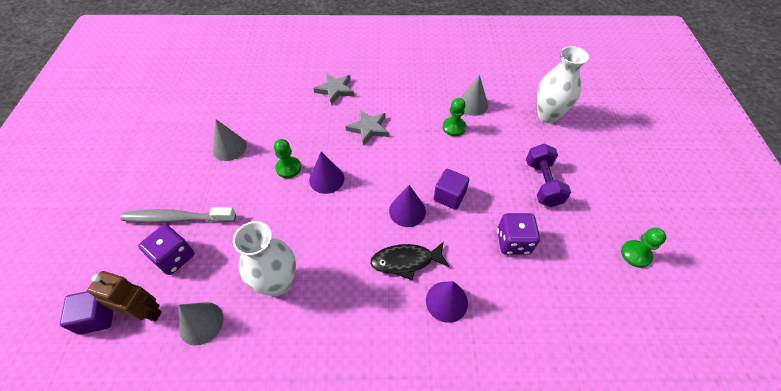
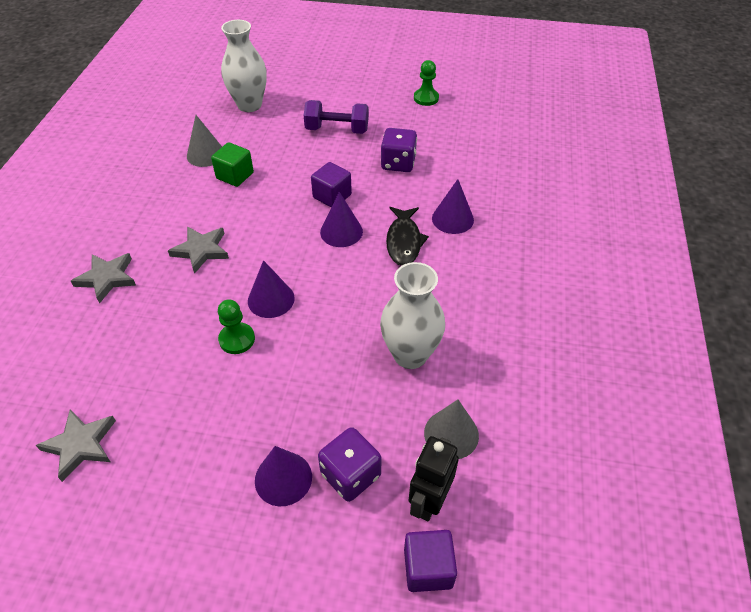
camera: 80 degrees left, 5 degrees down
brown robot [87,271,162,321] -> black robot [409,436,459,521]
grey toothbrush [121,207,236,223] -> purple cone [255,446,312,506]
grey cone [213,119,247,161] -> none
green pawn [443,98,466,136] -> green cube [211,142,254,187]
none -> grey star [36,409,116,482]

